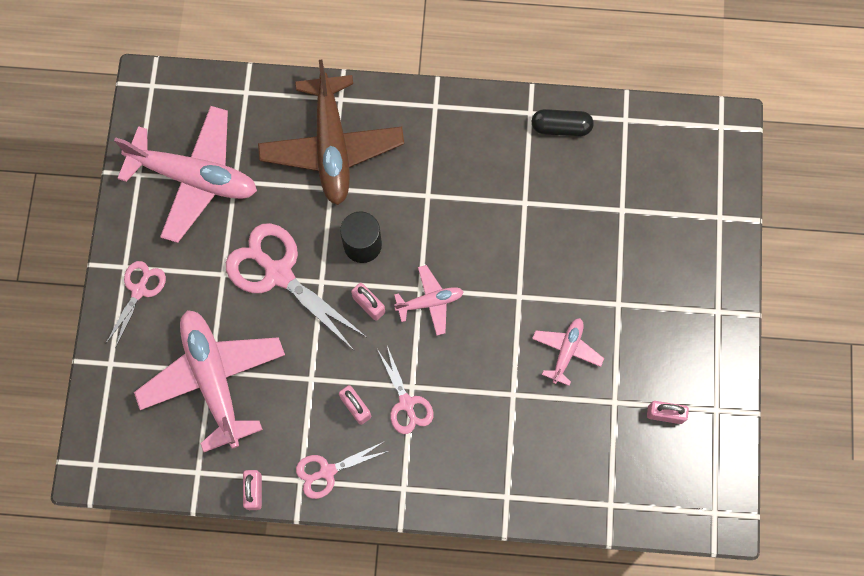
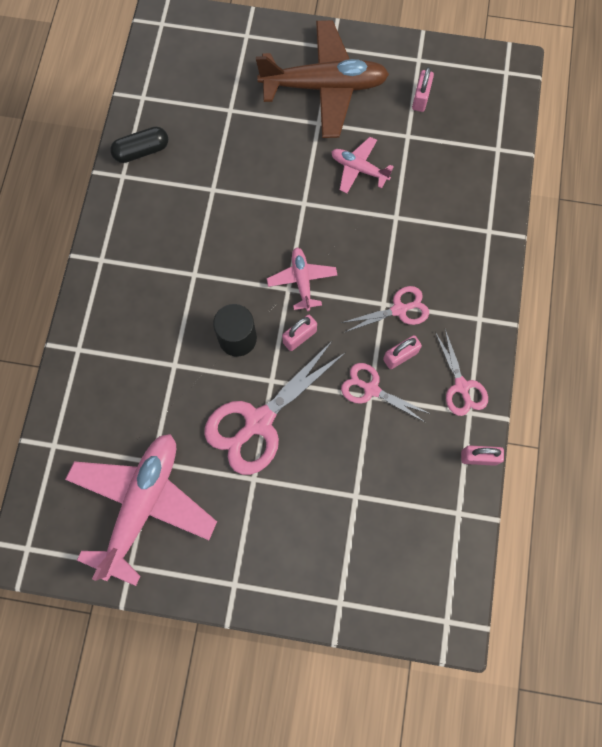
camera: 85 degrees left, 0 degrees up
pink scissors [106,261,166,348] -> pink scissors moved to [341,363,430,423]
pink plane [134,310,285,452] -> none
brown plane [258,60,404,205] -> brown plane moved to [256,20,389,138]
black capsule [532,109,594,136] -> black capsule turned 60 degrees clockwise [110,126,168,163]

